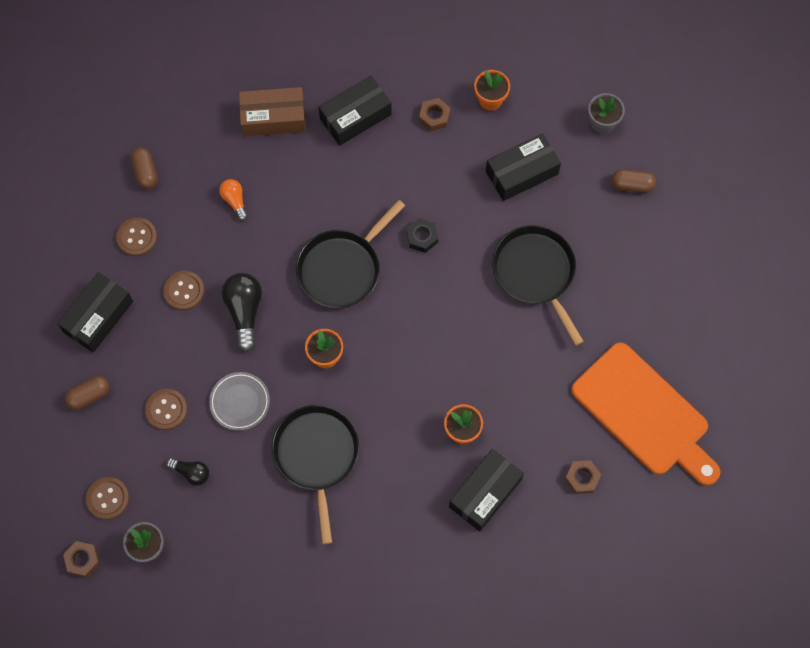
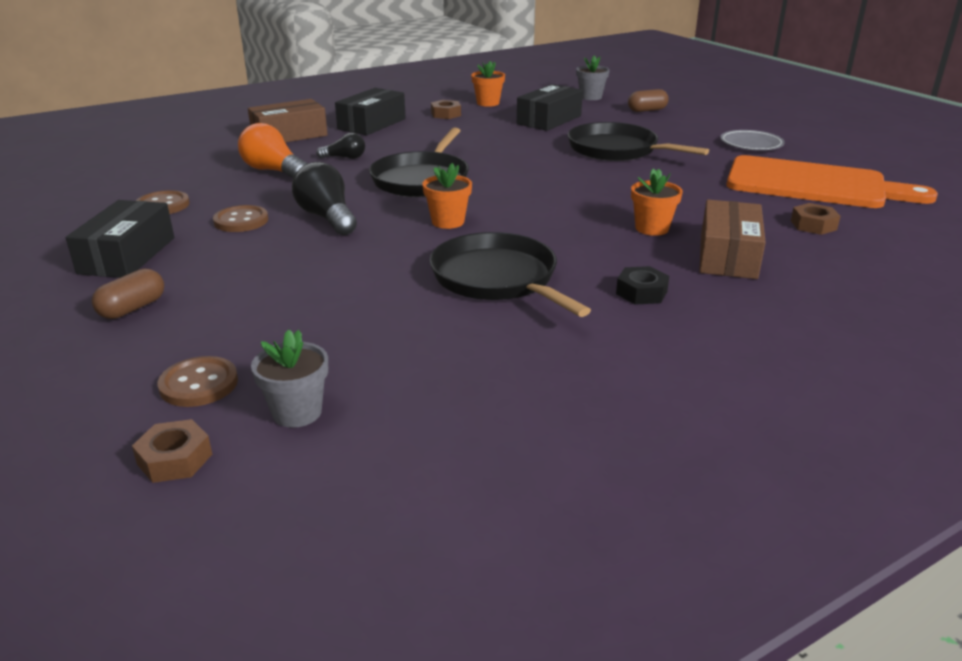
camera: 25 degrees left, 40 degrees down
brown capsule [131,148,158,189] -> none
brown button [145,389,187,430] -> none
black light bulb [166,458,209,486] -> black light bulb moved to [316,133,365,159]
grey plate [209,372,270,431] -> grey plate moved to [720,130,785,150]
orange light bulb [219,179,248,221] -> orange light bulb [238,123,307,178], size x1.72
black nut [406,218,438,253] -> black nut moved to [616,266,669,305]
black box [449,449,524,531] -> brown box [699,200,766,279]

